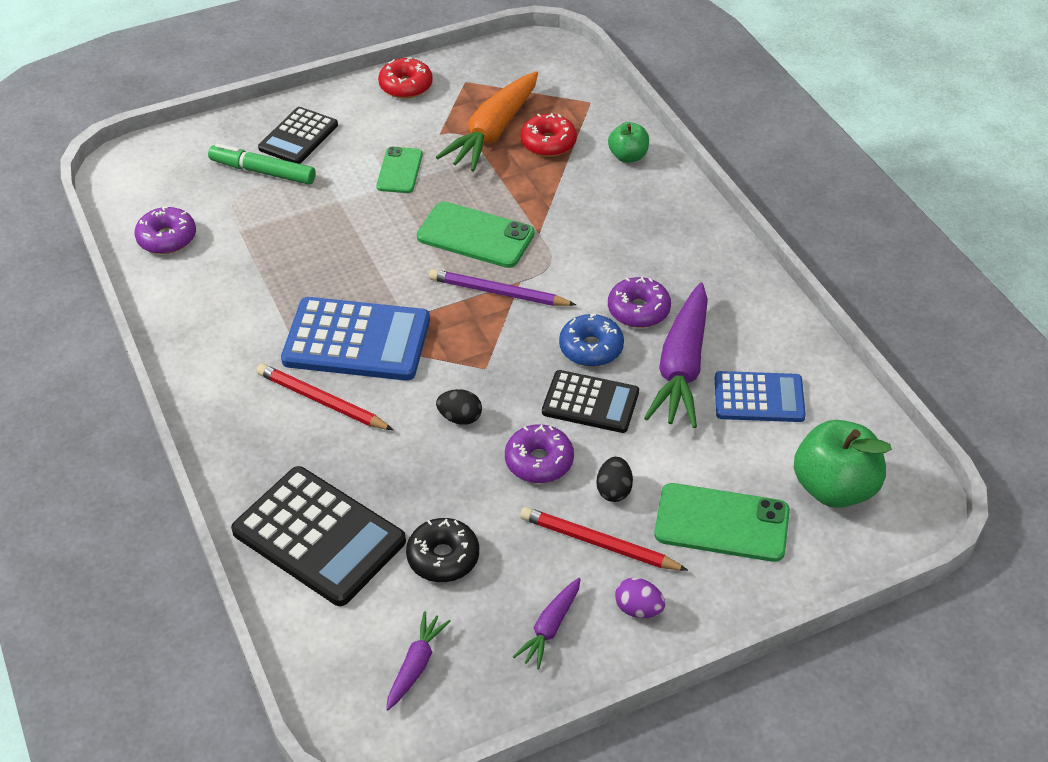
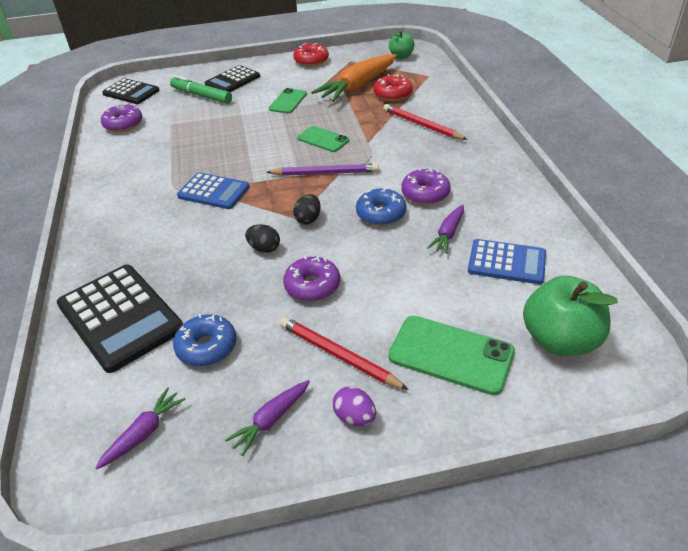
camera: 15 degrees right, 5 degrees down
red pencil [256,364,393,430] -> red pencil moved to [383,104,468,140]
blue calculator [281,297,430,381] -> blue calculator [177,172,250,209], size x0.63
black donut [406,518,479,582] -> blue donut [173,314,237,367]
green phone [417,202,535,268] -> green phone [297,126,349,152], size x0.63
purple pencil [429,269,576,306] -> purple pencil turned 150 degrees clockwise [266,163,379,176]
black calculator [542,370,639,433] -> black calculator moved to [102,78,160,104]
black egg [596,457,633,502] -> black egg moved to [293,194,321,224]
green apple [608,122,649,163] -> green apple moved to [389,31,415,59]
purple carrot [644,283,708,428] -> purple carrot [427,205,464,254], size x0.50

